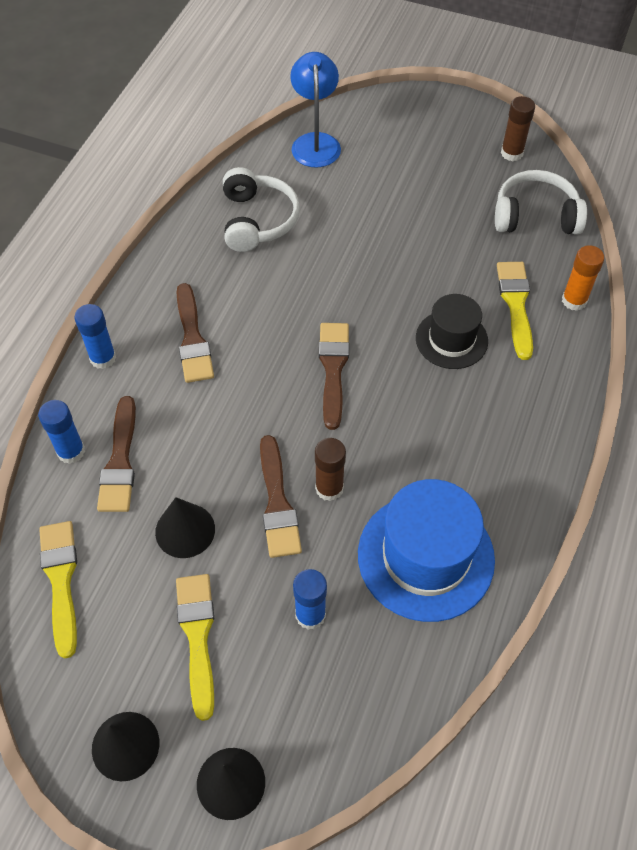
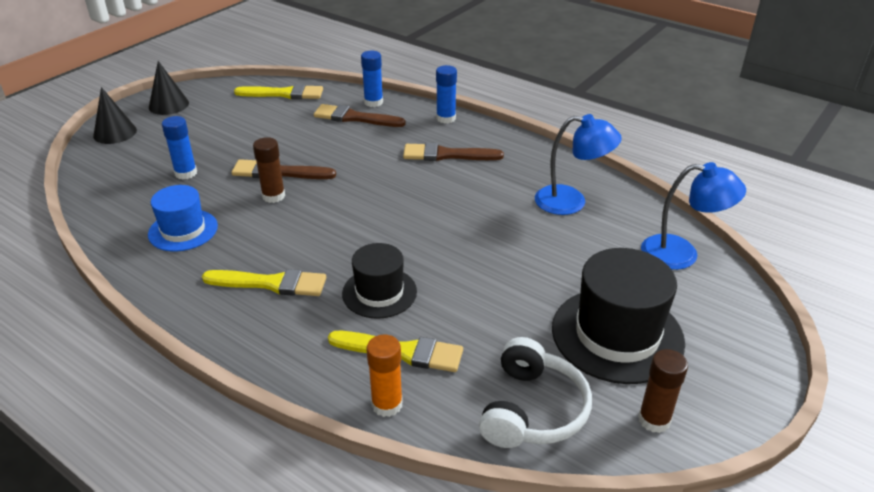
camera: 105 degrees right, 20 degrees down
black cone [155,497,215,558] -> none
yellow brush [176,574,214,721] -> yellow brush moved to [202,269,326,296]
white headphones [223,167,300,252] -> blue lamp [535,114,622,215]
brown brush [319,323,349,430] -> none
blue hat [358,479,495,622] -> blue hat [148,185,218,252], size x0.61
none -> black hat [552,248,685,384]

